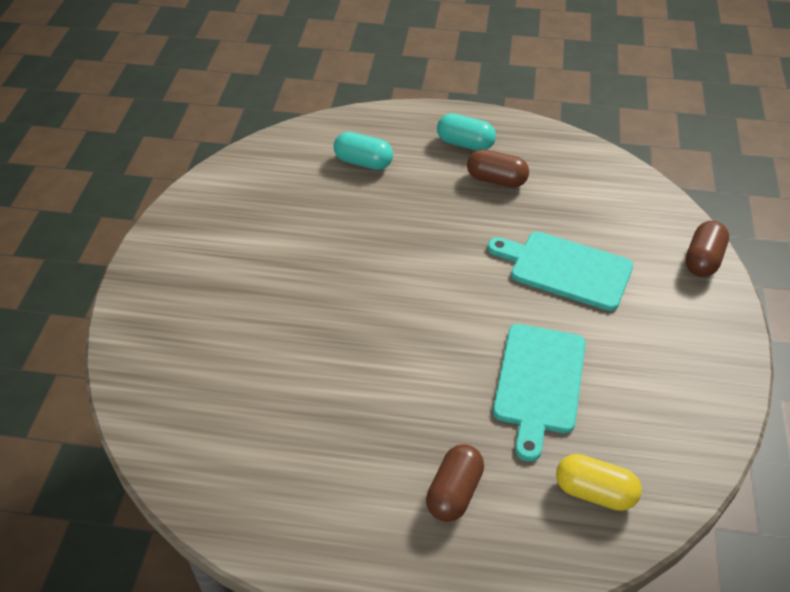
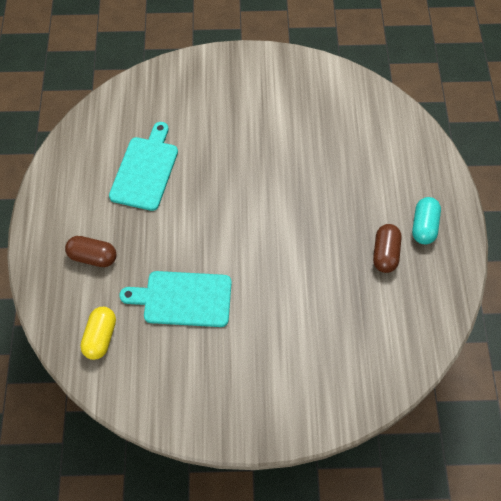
camera: 80 degrees right, 15 degrees up
turquoise capsule [334,132,393,170] -> none
turquoise cutting board [488,231,633,311] -> turquoise cutting board moved to [109,122,178,211]
brown capsule [685,221,729,277] -> none

